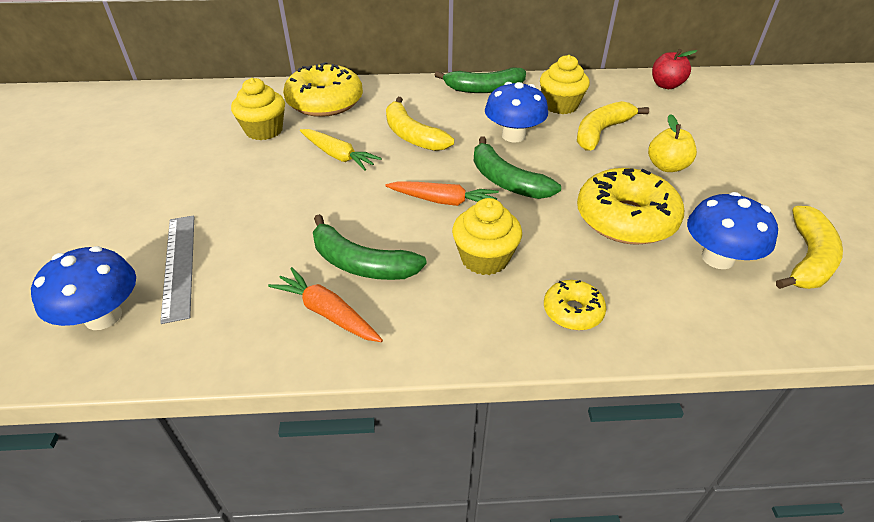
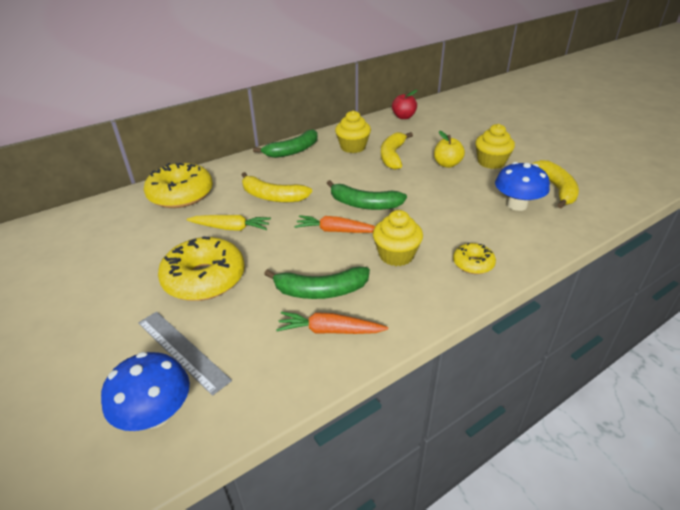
camera: 30 degrees left, 5 degrees down
yellow cupcake [231,78,285,140] -> yellow cupcake moved to [475,124,515,169]
orange carrot [385,181,499,206] -> orange carrot turned 150 degrees counterclockwise [294,215,375,233]
blue mushroom [485,82,548,142] -> none
yellow donut [577,168,684,245] -> yellow donut moved to [158,236,245,301]

